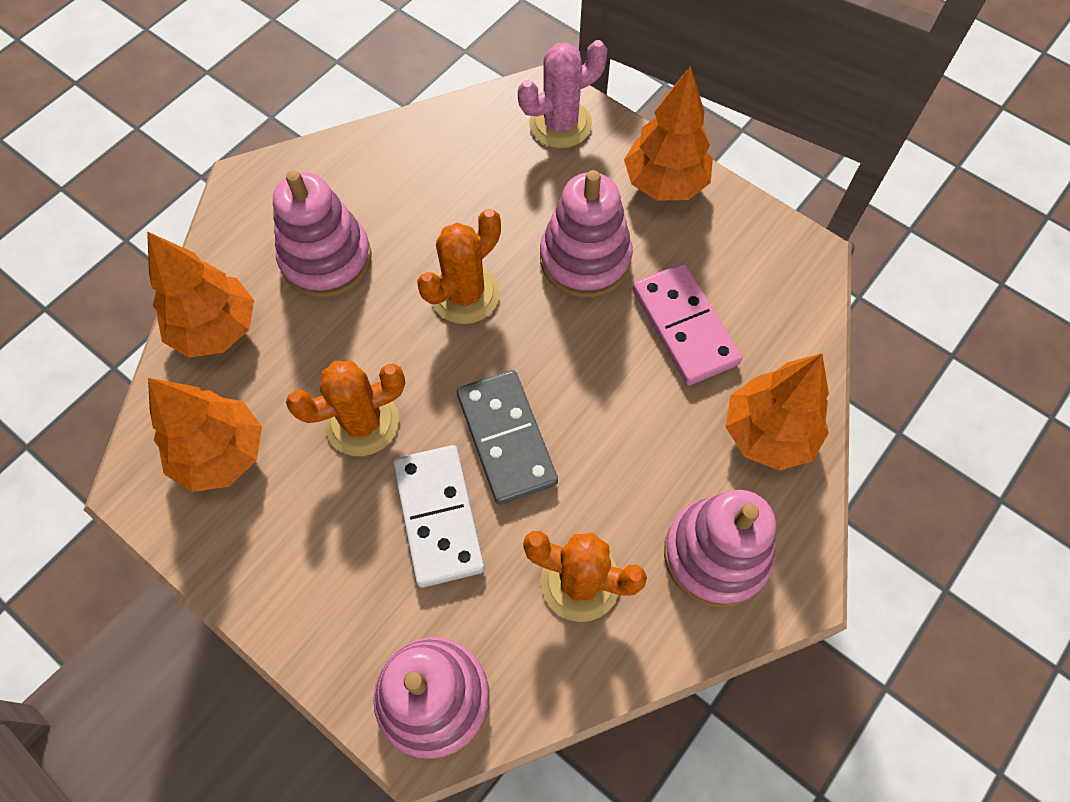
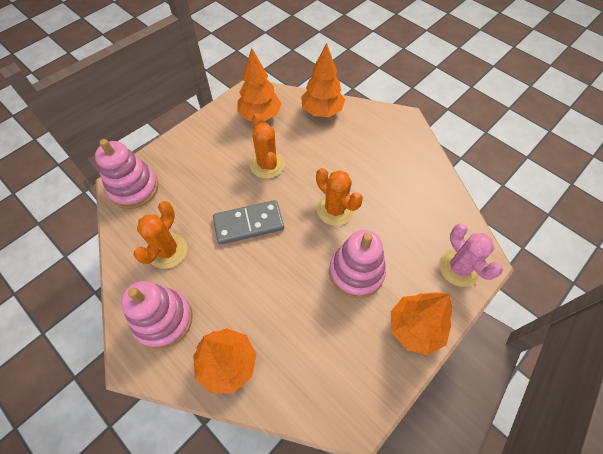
camera: 95 degrees right, 5 degrees down
pink stacking toy [273,170,372,298] -> none
white domino [393,445,485,588] -> none
pink domino [633,263,742,385] -> none

